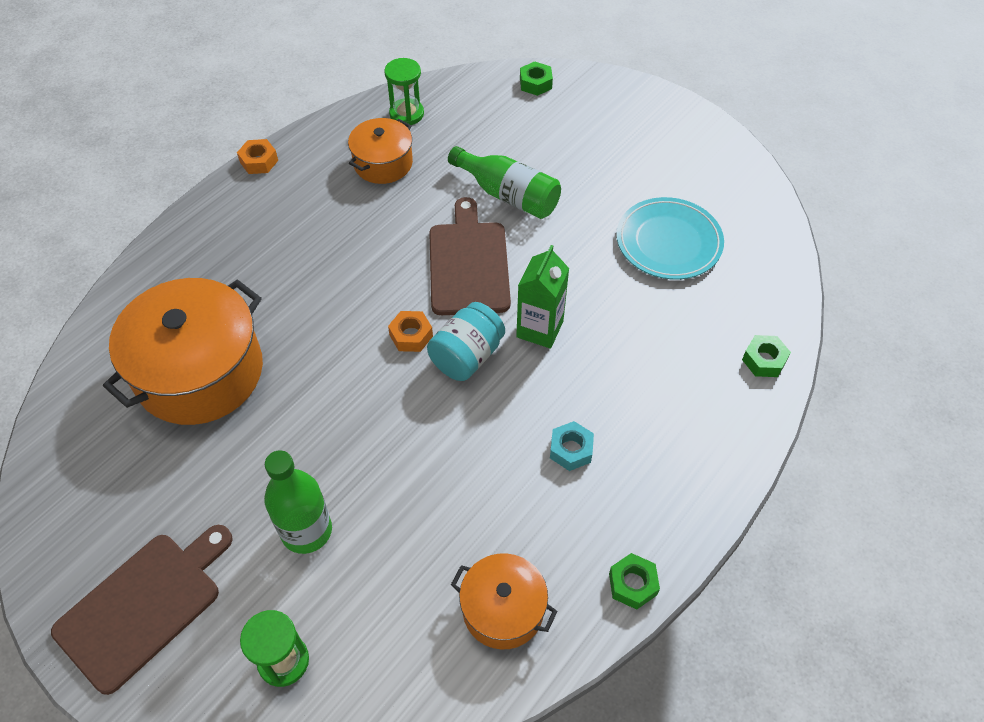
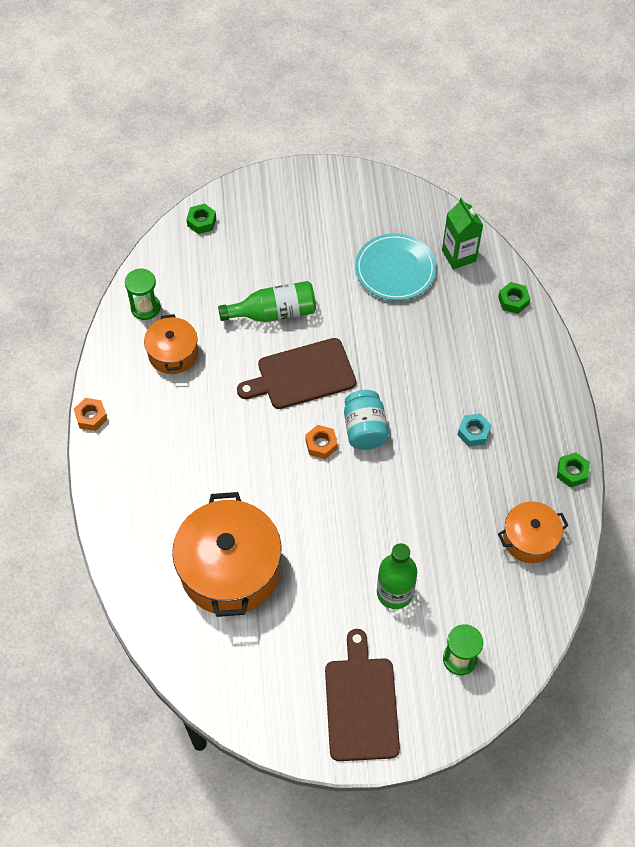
camera: 45 degrees left, 5 degrees up
brown cutting board [429,197,511,315] -> brown cutting board turned 60 degrees counterclockwise [237,338,356,409]
green carton [516,245,569,349] -> green carton moved to [442,198,483,270]

